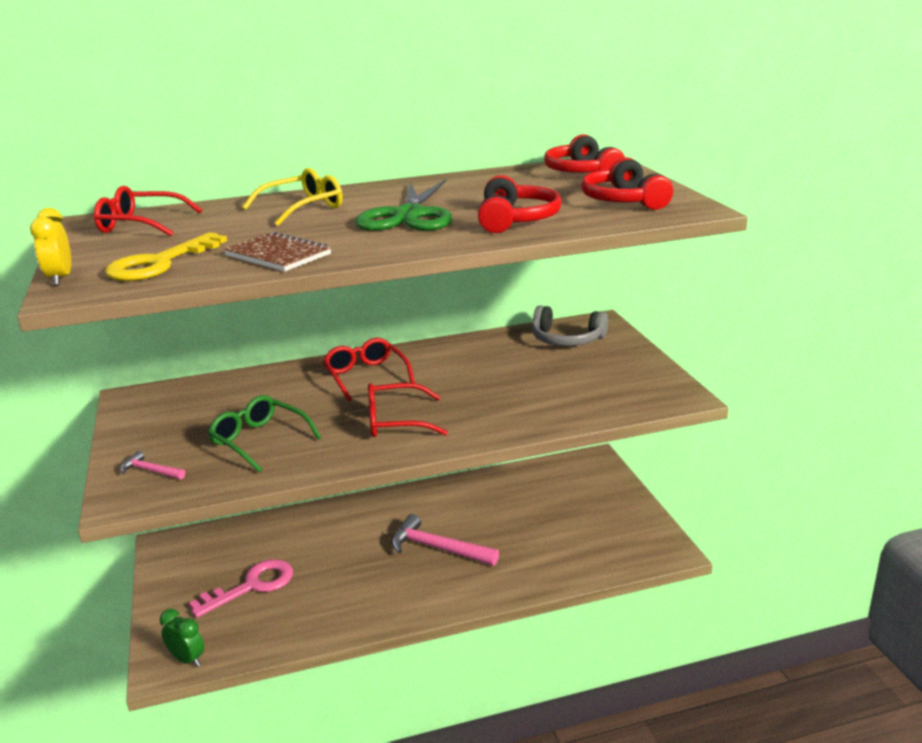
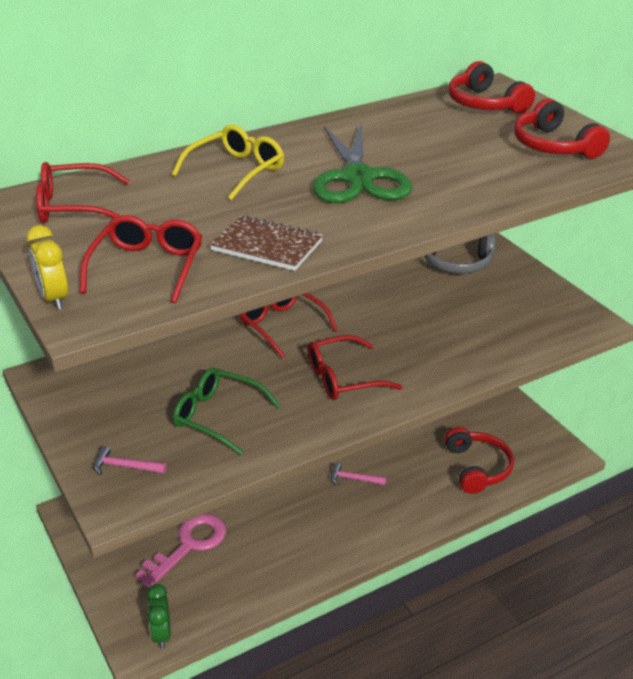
camera: 15 degrees left, 10 degrees up
yellow key [105,232,227,281] -> red glasses [80,215,202,303]
green clock [160,609,204,667] -> green clock turned 120 degrees counterclockwise [147,584,171,649]
pink hammer [391,514,499,566] -> pink hammer [331,463,387,485], size x0.52
red headphones [478,175,562,233] -> red headphones moved to [444,427,514,494]

